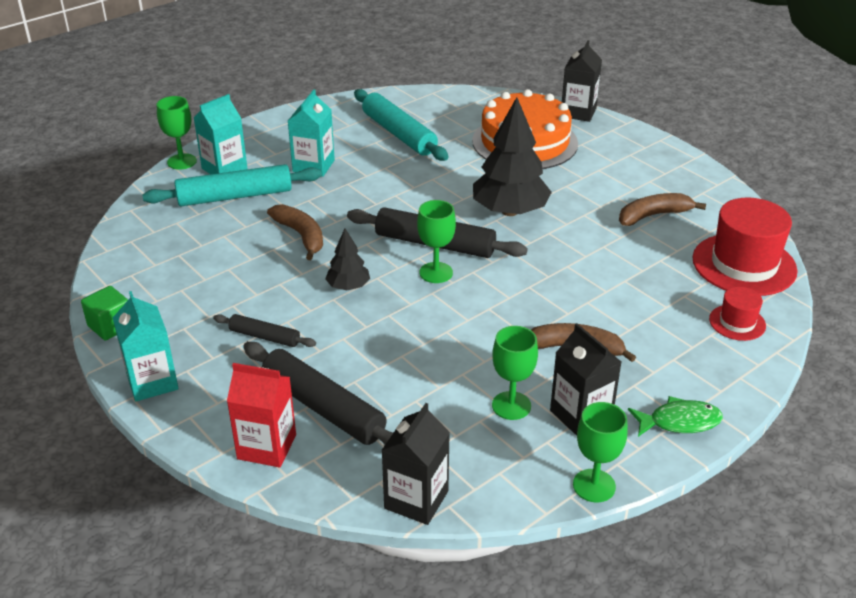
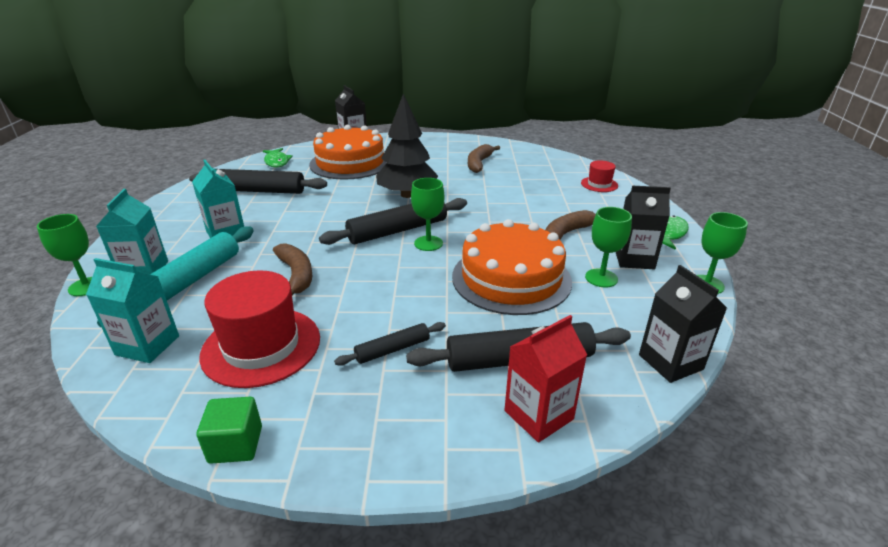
camera: 50 degrees left, 5 degrees down
turquoise carton [113,291,179,401] -> turquoise carton moved to [86,258,179,363]
brown banana [267,204,323,260] -> brown banana turned 60 degrees clockwise [273,244,312,295]
black tree [325,229,370,290] -> none
turquoise rolling pin [354,89,449,161] -> black rolling pin [189,169,327,194]
red hat [693,198,798,296] -> red hat moved to [199,270,320,388]
none -> green fish [263,148,293,168]
none -> orange cake [452,219,572,315]

